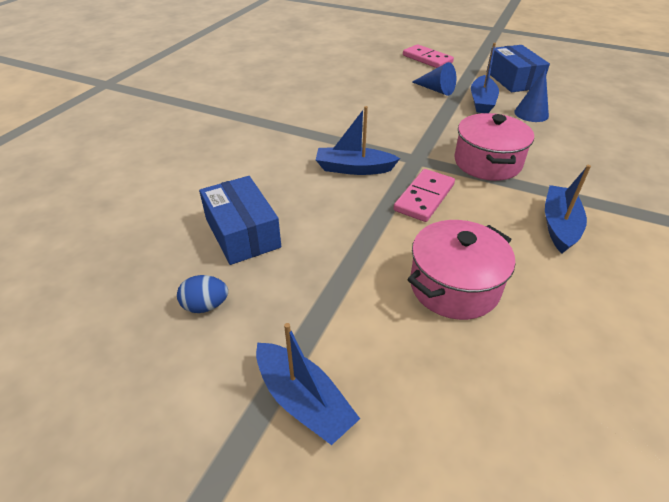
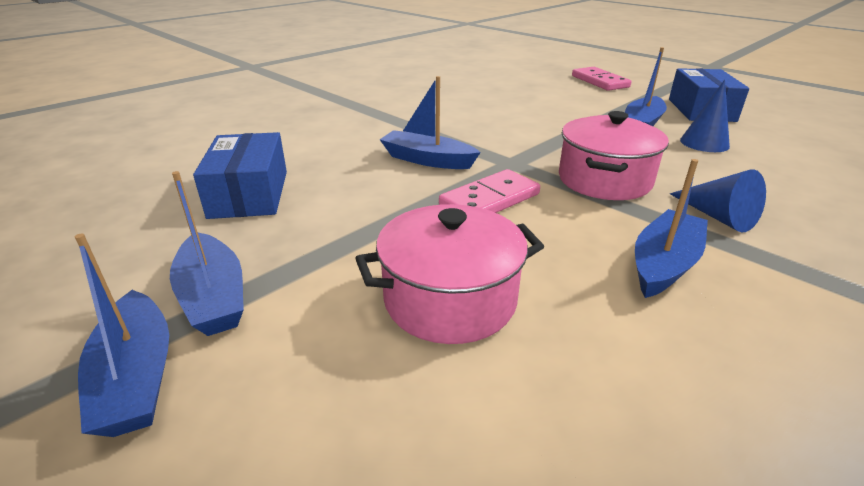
camera: 20 degrees right, 10 degrees down
blue egg [177,275,228,313] -> none
blue cone [412,62,456,96] -> blue cone moved to [670,169,766,232]
none -> blue boat [170,171,244,336]

